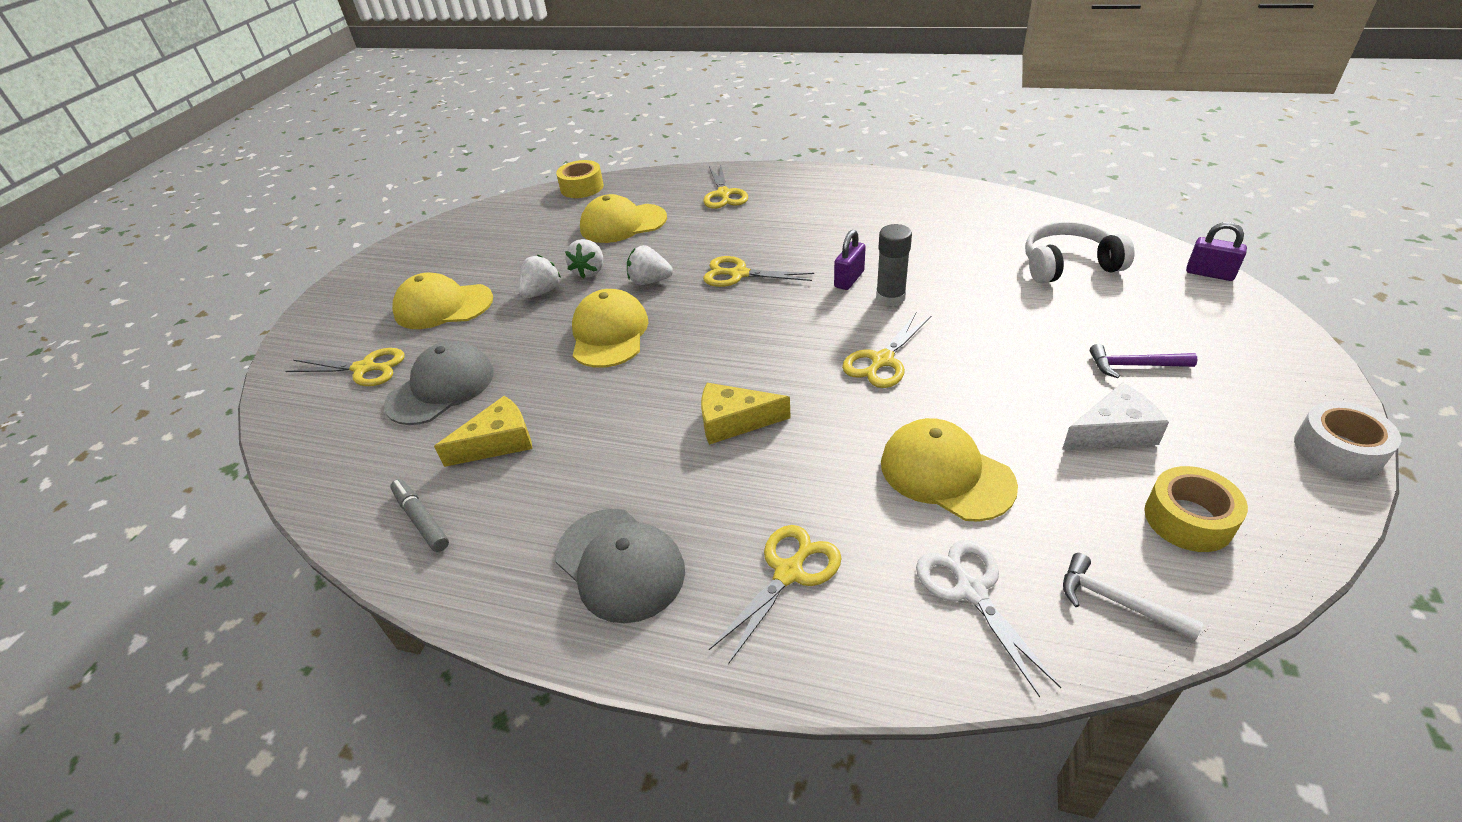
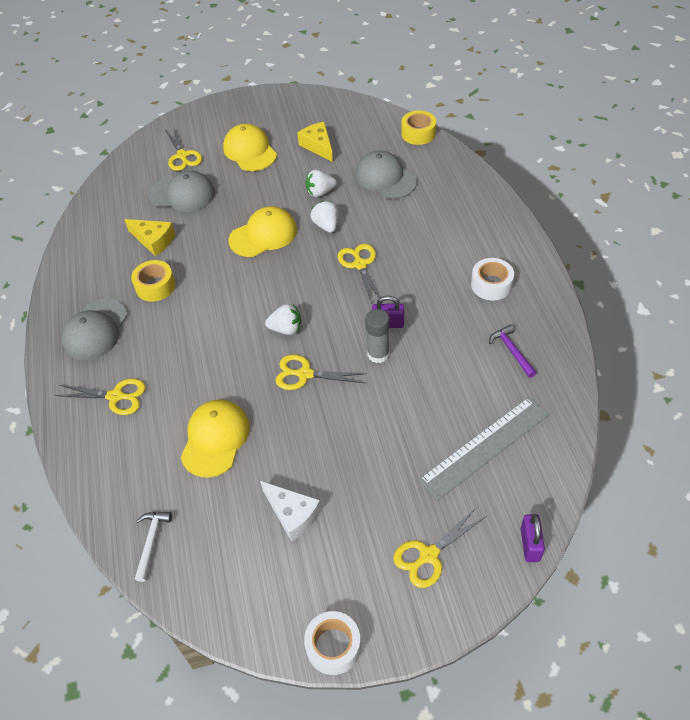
camera: 60 degrees right, 10 degrees up
grey marker [390,479,449,552] -> none
white strawberry [519,254,561,298] -> white strawberry moved to [265,304,301,335]
yellow cap [580,194,667,243] -> grey cap [355,150,417,199]
yellow cheese [701,383,791,445] -> yellow cheese moved to [297,122,333,162]
yellow scissors [703,164,748,209] -> yellow scissors moved to [393,508,486,588]
white scissors [916,540,1062,697] -> none
white headphones [1025,222,1135,284] -> grey ruler [419,397,549,500]
purple hammer [1090,344,1197,378] -> purple hammer moved to [489,325,537,378]
yellow tape [1144,466,1248,552] -> yellow tape moved to [131,260,175,302]
none -> white tape [471,258,514,300]

